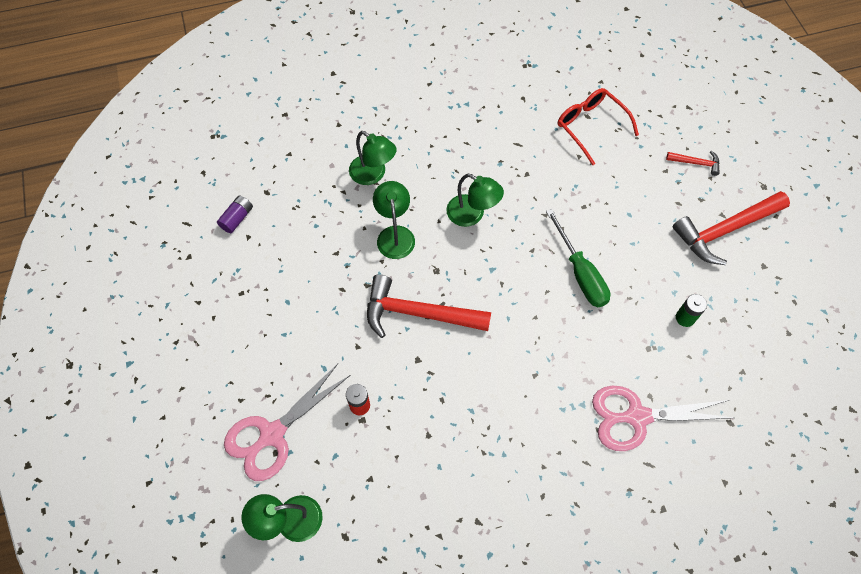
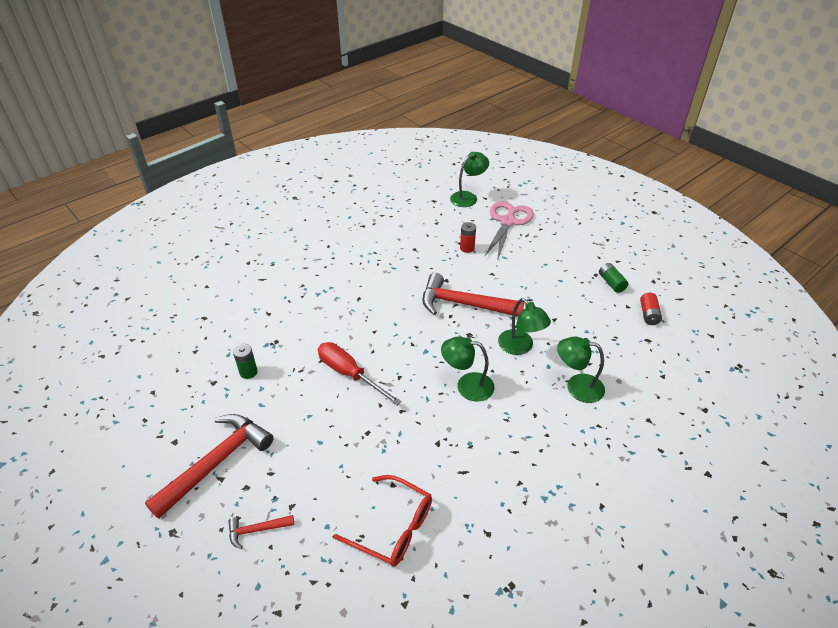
camera: 155 degrees right, 20 degrees down
purple battery [217,195,253,233] -> red battery [640,293,662,325]
red hammer [367,274,491,338] -> red hammer turned 150 degrees counterclockwise [422,273,524,317]
green screwdriver [546,209,610,307] -> red screwdriver [318,342,401,406]
pink scissors [592,386,734,451] -> none
none -> green battery [599,263,628,293]

